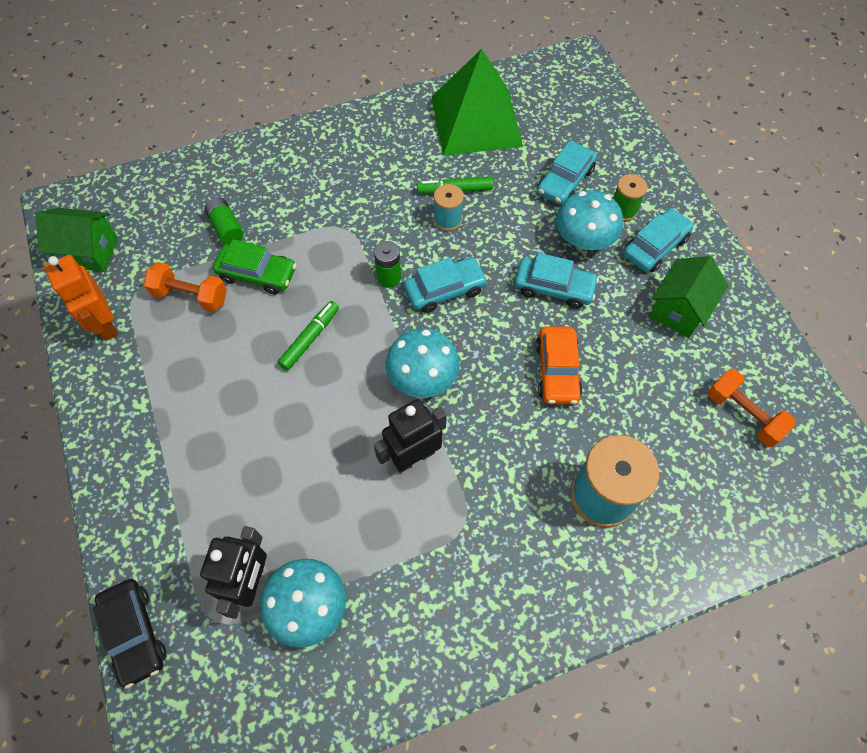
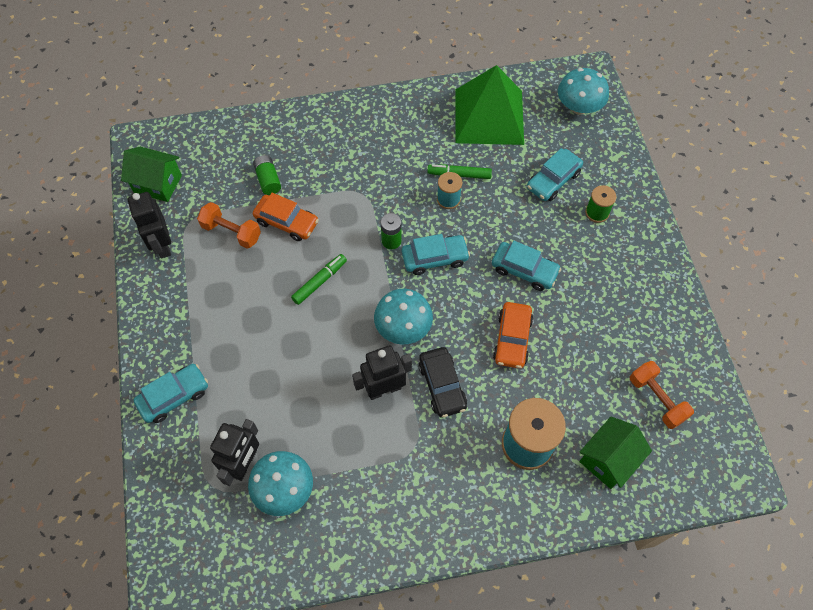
camera: 10 degrees right, 0 degrees up
orange robot [44,255,118,341] -> black robot [128,192,171,258]
black car [93,579,166,689] -> black car moved to [418,347,467,417]
green car [213,239,296,295] -> orange car [253,193,319,241]
turquoise mushroom [556,190,623,250] -> turquoise mushroom moved to [558,68,609,115]
turquoise car [623,208,694,272] -> turquoise car moved to [134,364,208,423]
green house [649,256,728,338] -> green house moved to [579,416,652,489]

